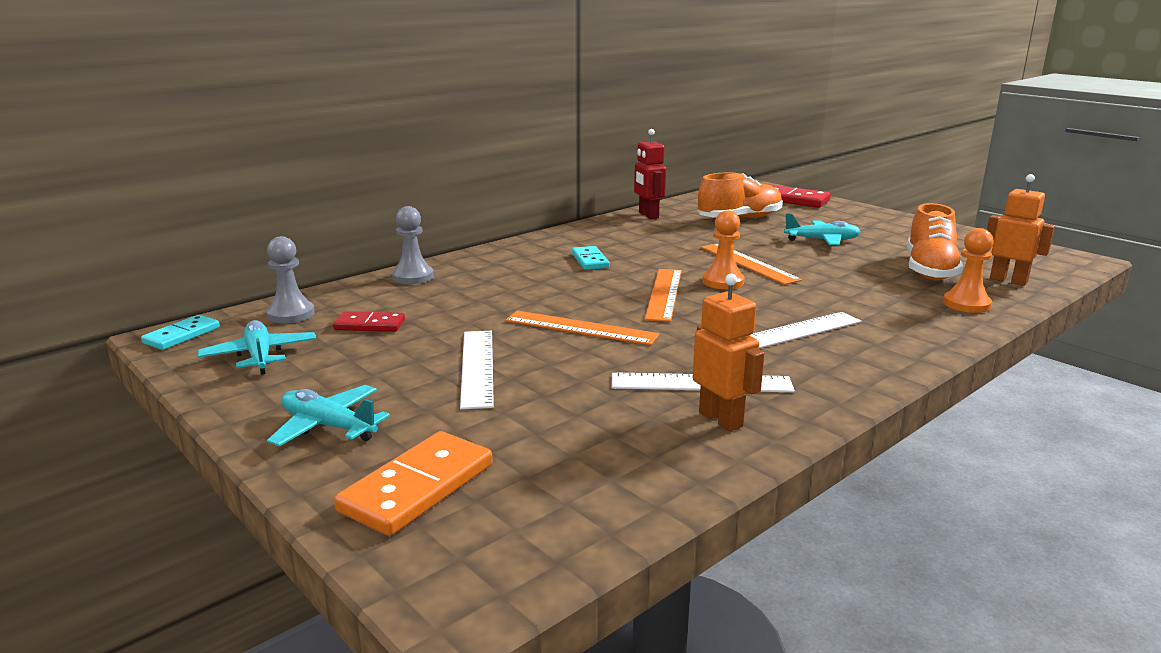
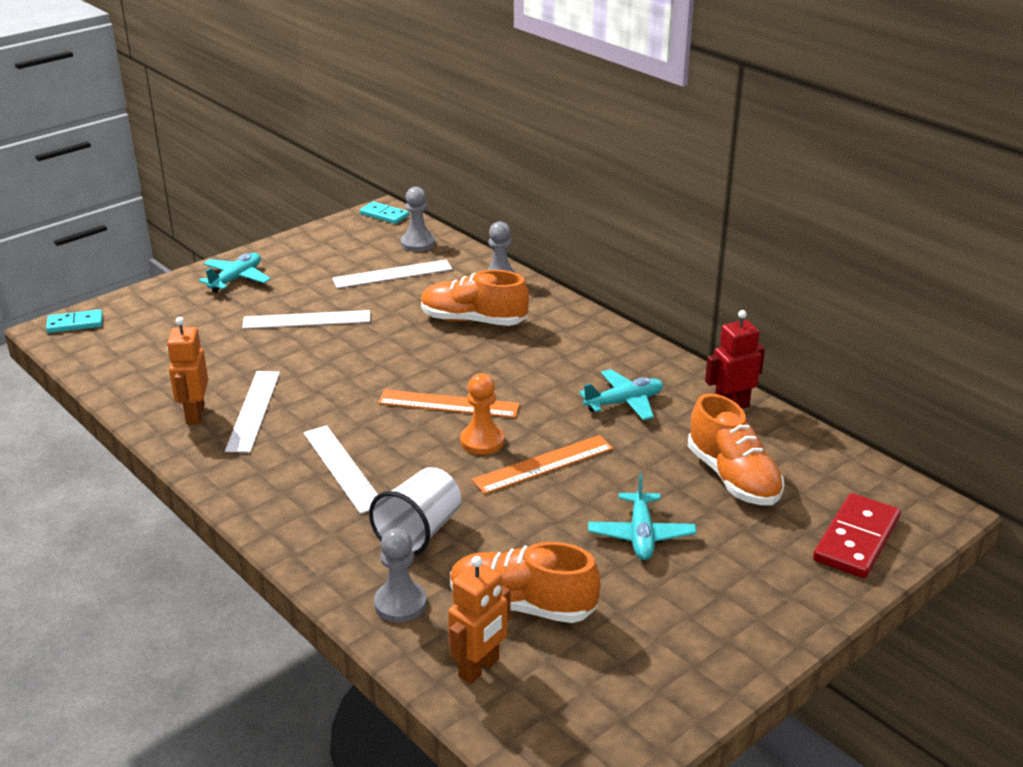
camera: 90 degrees right, 10 degrees up
turquoise plane [198,320,316,375] -> turquoise plane moved to [579,369,663,420]
red domino [333,311,405,332] -> white ruler [332,260,452,288]
orange domino [334,431,492,536] -> none
orange ruler [505,310,660,345] -> none
turquoise domino [572,246,610,270] -> turquoise domino moved to [46,309,103,333]
orange robot [693,274,764,431] -> orange robot turned 120 degrees clockwise [167,317,208,424]
orange pawn [943,228,994,313] -> grey pawn [374,529,427,623]
none -> white cup [369,467,461,556]
none -> orange shoe [421,270,529,326]

